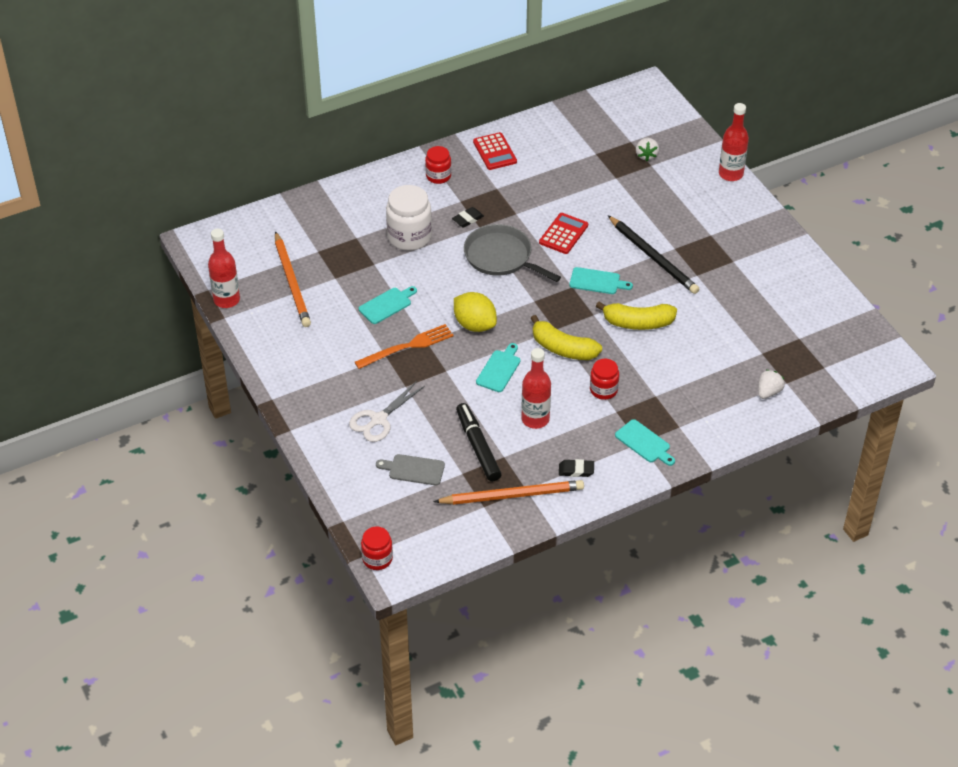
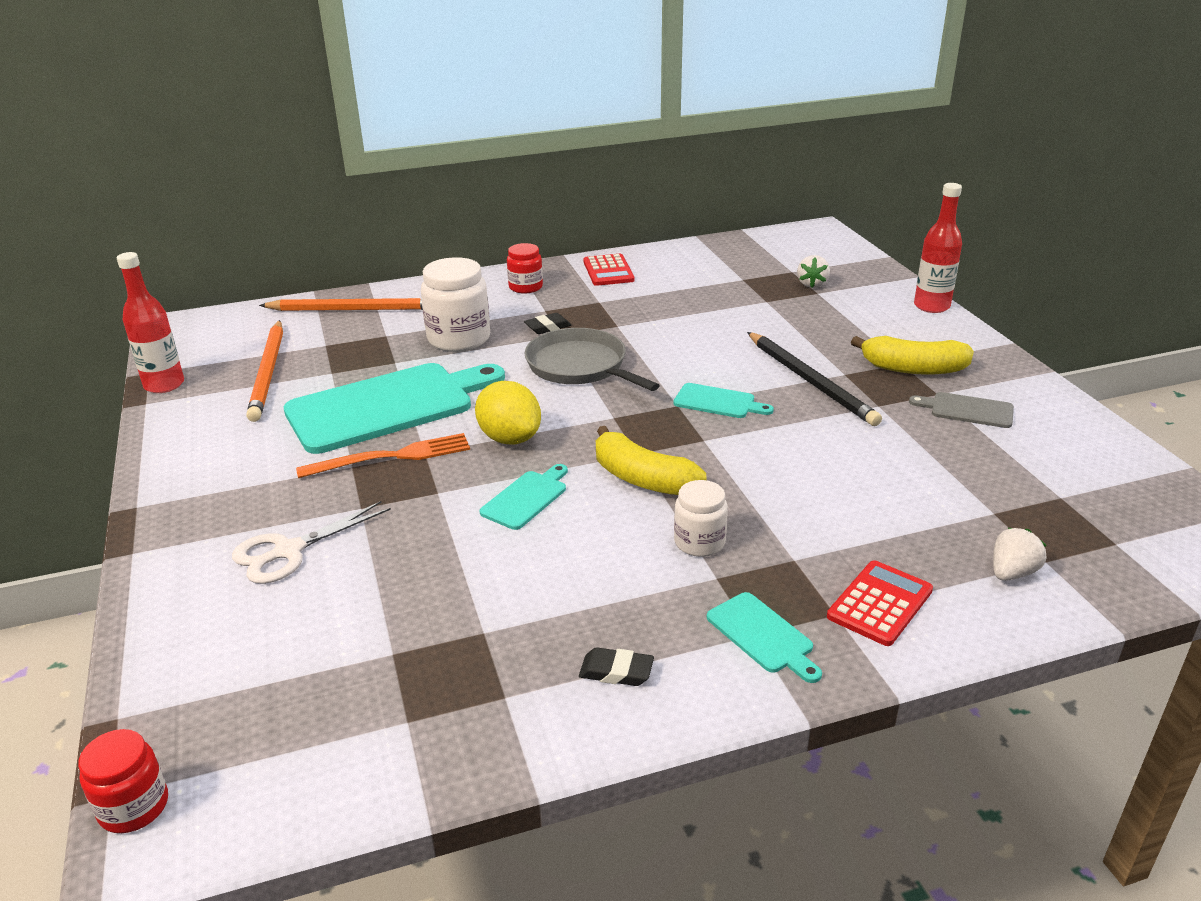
camera: 10 degrees right, 15 degrees down
turquoise cutting board [359,286,417,324] -> turquoise cutting board [284,363,505,454], size x2.27
grey cutting board [376,454,445,486] -> grey cutting board moved to [909,392,1014,428]
orange pencil [433,480,584,505] -> orange pencil moved to [259,298,423,311]
black marker [456,403,502,482] -> none
red bottle [521,348,551,429] -> none
red calculator [539,213,588,254] -> red calculator moved to [827,560,933,646]
red jar [590,359,619,400] -> white jar [674,480,728,557]
yellow banana [596,301,677,330] -> yellow banana moved to [851,336,974,375]

